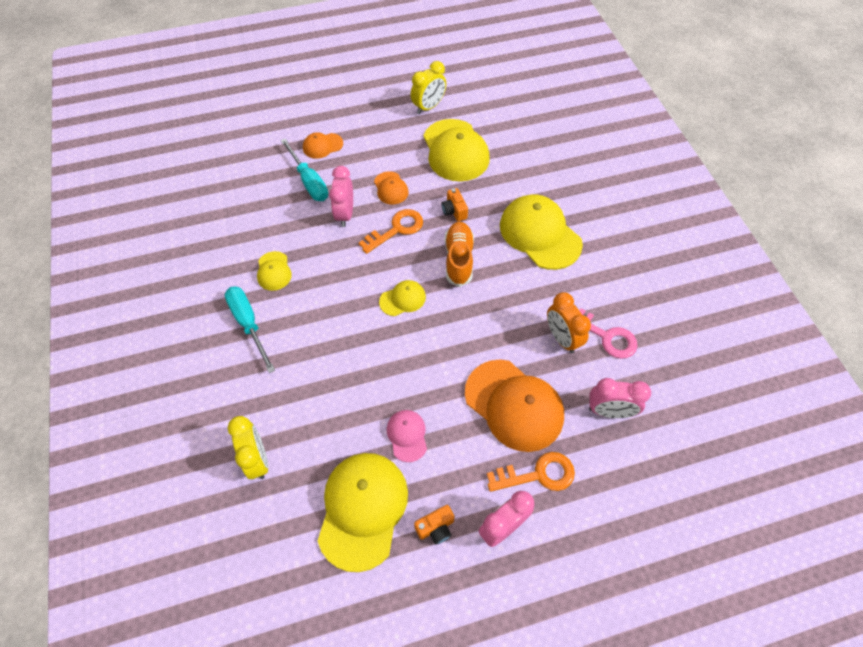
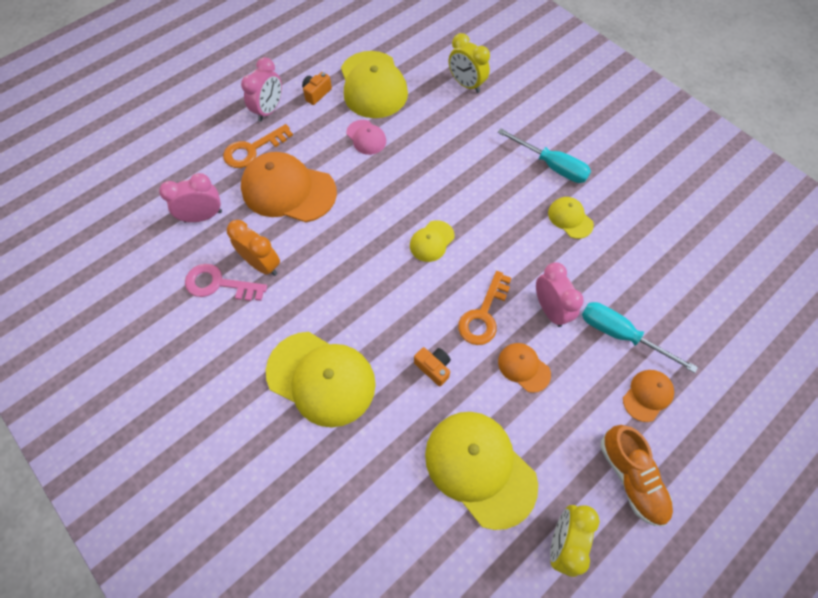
camera: 155 degrees right, 5 degrees up
orange shoe [445,222,474,287] -> orange shoe moved to [601,425,673,526]

